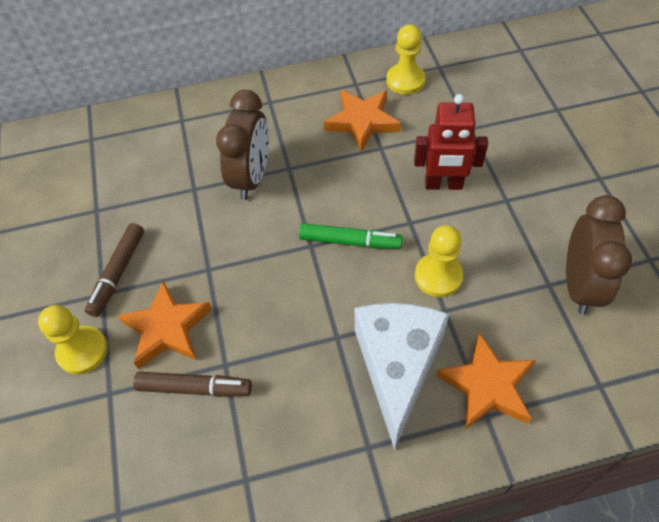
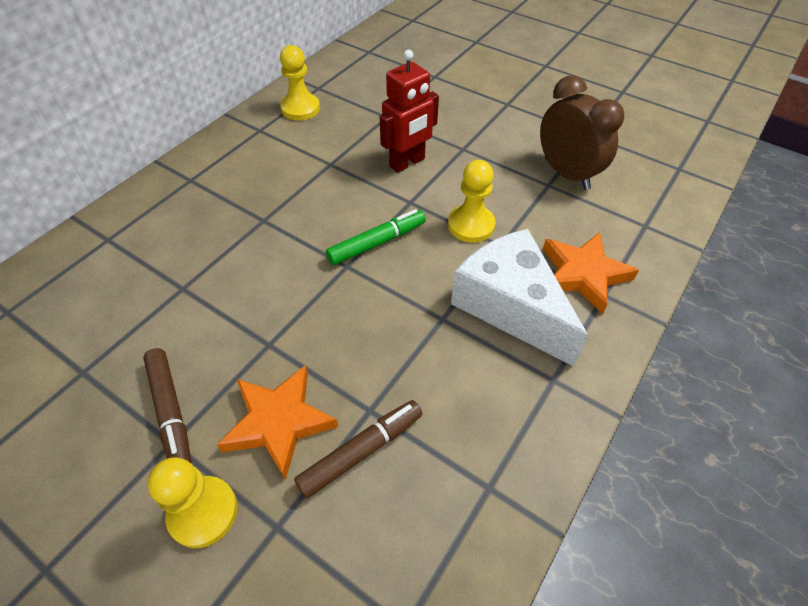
camera: 45 degrees left, 5 degrees down
brown clock [216,90,269,200] -> none
orange star [324,90,401,152] -> none

